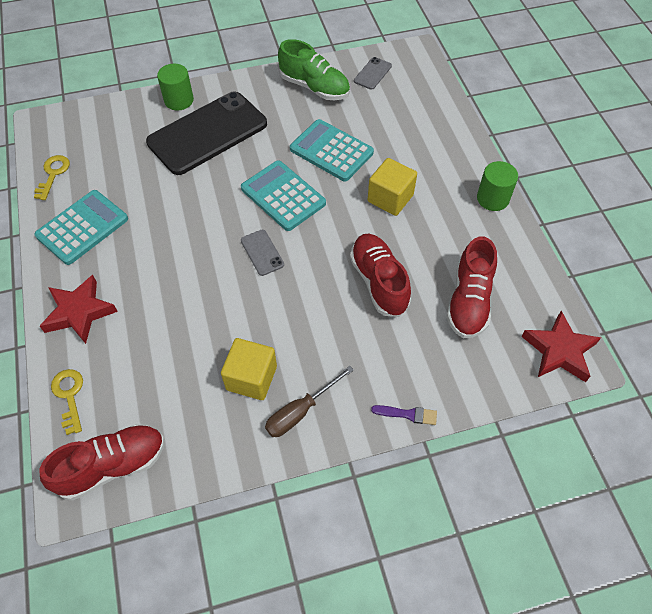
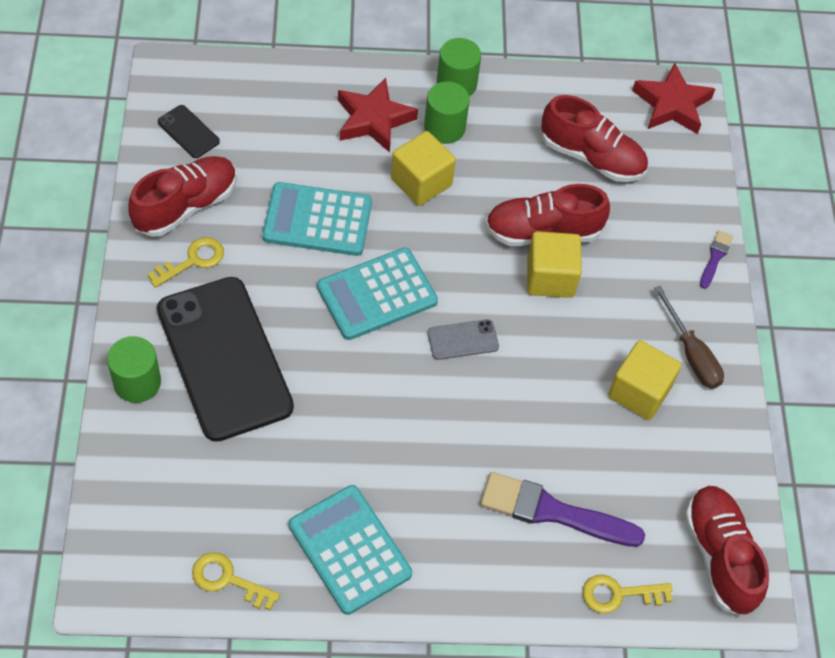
camera: 80 degrees left, 0 degrees up
red star [40,275,118,344] -> red star moved to [338,78,418,153]
green shoe [278,39,350,100] -> red shoe [128,156,237,237]
turquoise calculator [290,119,374,182] -> turquoise calculator turned 45 degrees clockwise [262,182,372,256]
grey phone [354,57,392,90] -> black phone [158,105,220,158]
none -> yellow key [147,237,224,288]
none -> green cylinder [424,81,470,144]
none -> purple brush [480,472,645,547]
none -> yellow cube [527,231,582,298]

